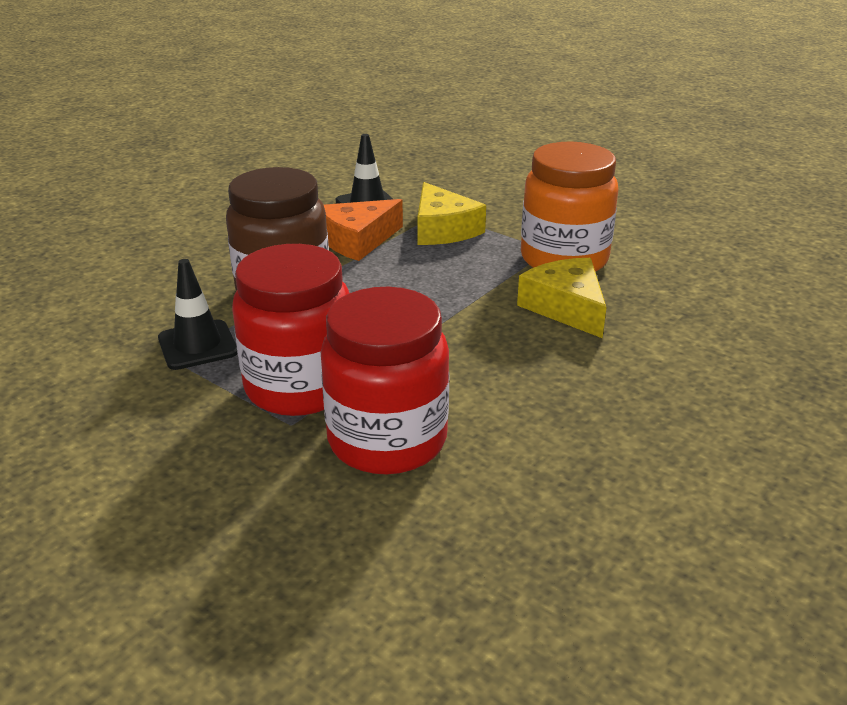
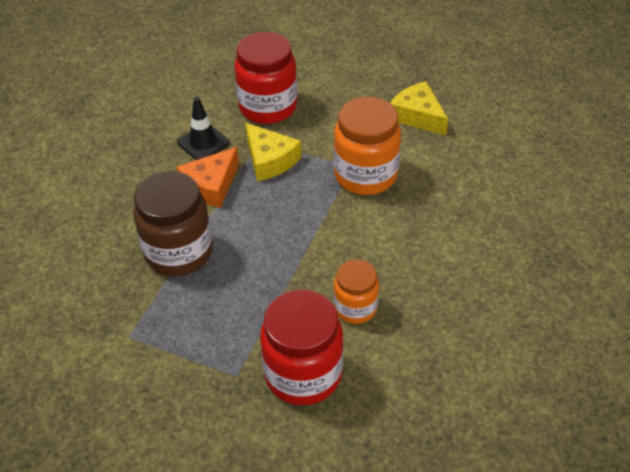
camera: 15 degrees left, 15 degrees up
black traffic cone [158,259,238,370] -> none
red jar [232,244,349,416] -> red jar moved to [234,32,297,124]
yellow cheese [517,258,607,338] -> yellow cheese moved to [390,81,448,135]
none -> orange jar [333,259,379,324]

